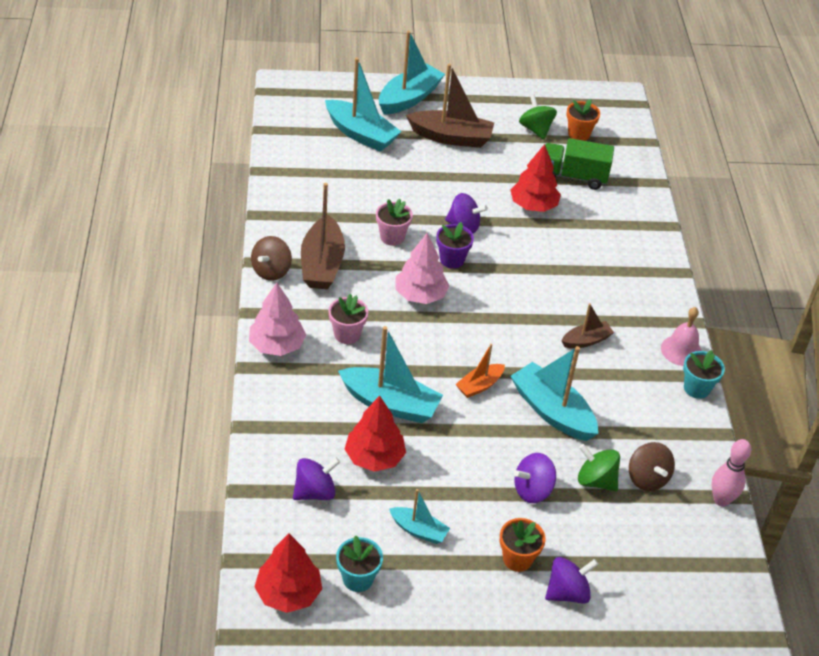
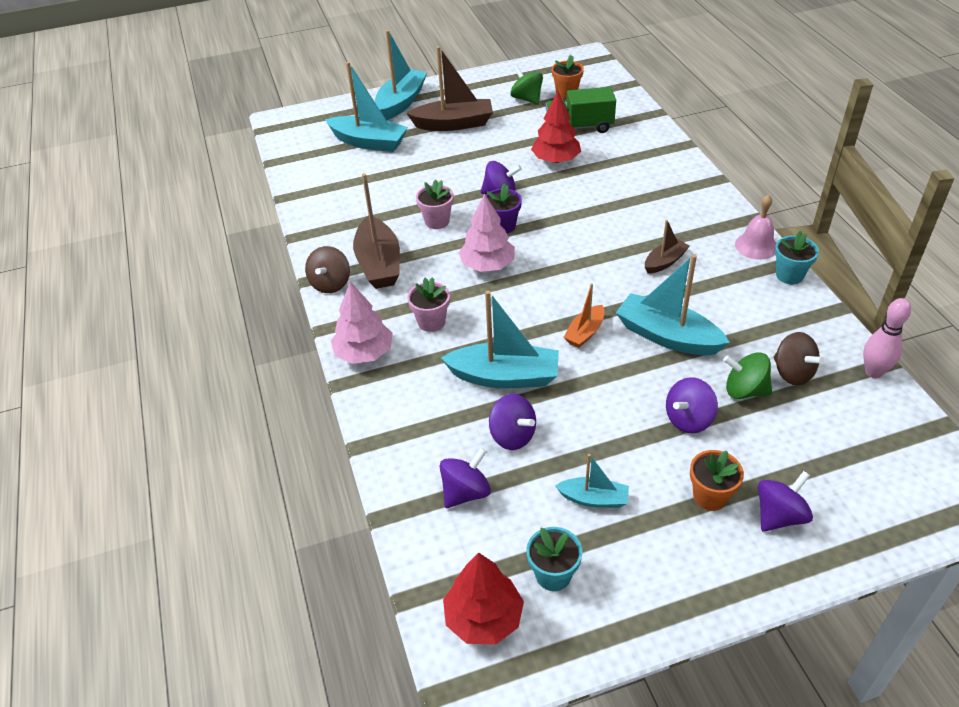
camera: 10 degrees left, 0 degrees up
red tree [345,396,406,472] -> purple spinning top [489,394,536,450]

